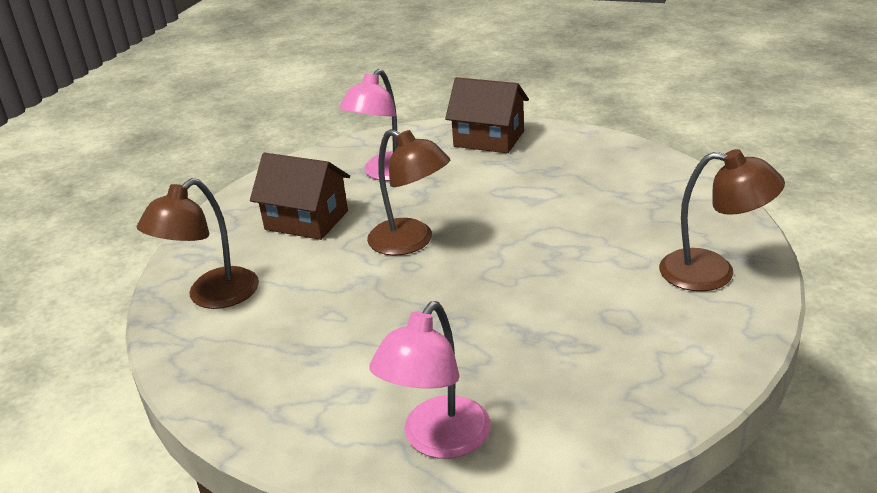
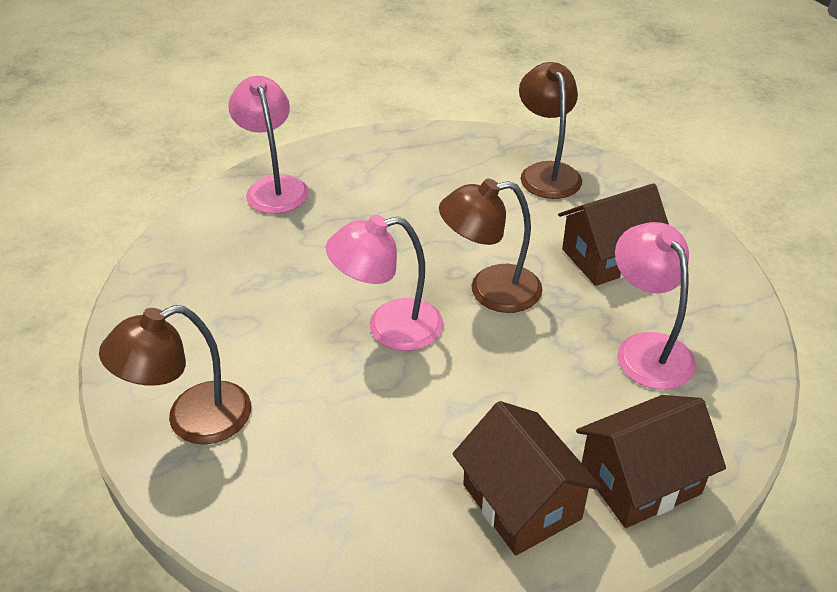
camera: 130 degrees right, 10 degrees up
none -> pink lamp [326,215,443,351]
none -> brown house [453,401,602,556]

